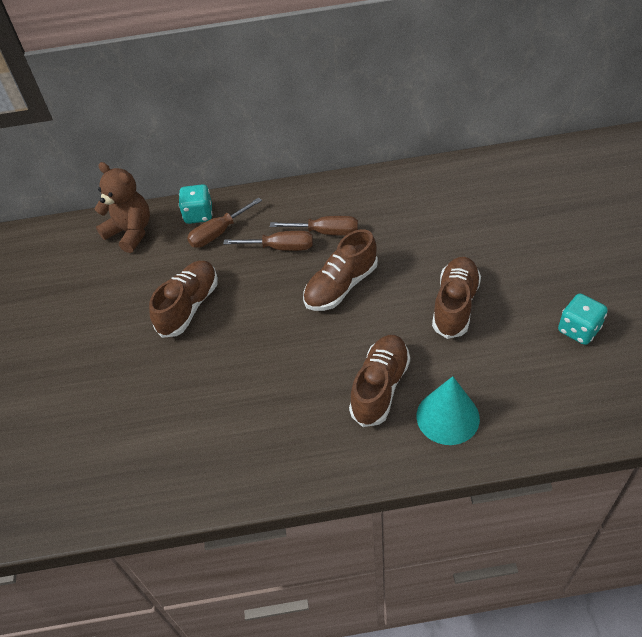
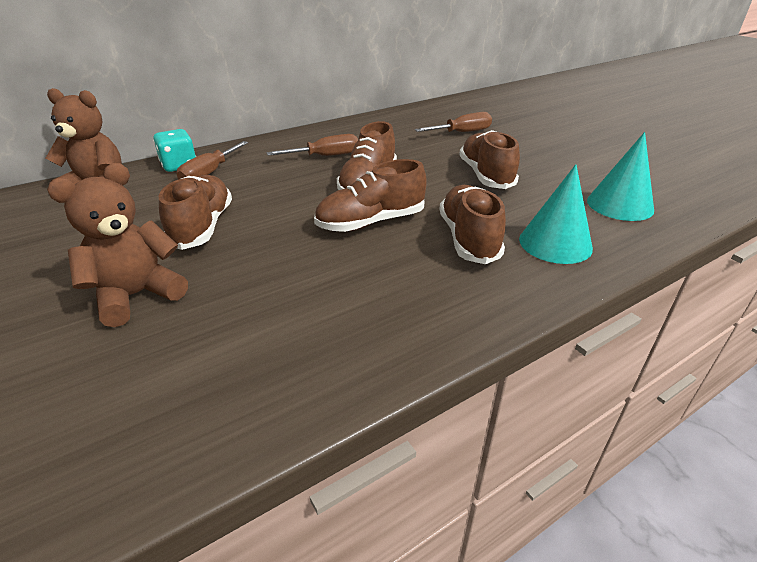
camera: 30 degrees left, 15 degrees down
brown screwdriver [223,231,313,251] -> brown screwdriver moved to [415,112,492,132]
turquoise dice [558,294,608,345] -> none
none -> brown teddy bear [47,163,188,327]
none -> brown shoe [314,159,427,232]
none -> turquoise cone [587,132,654,221]

